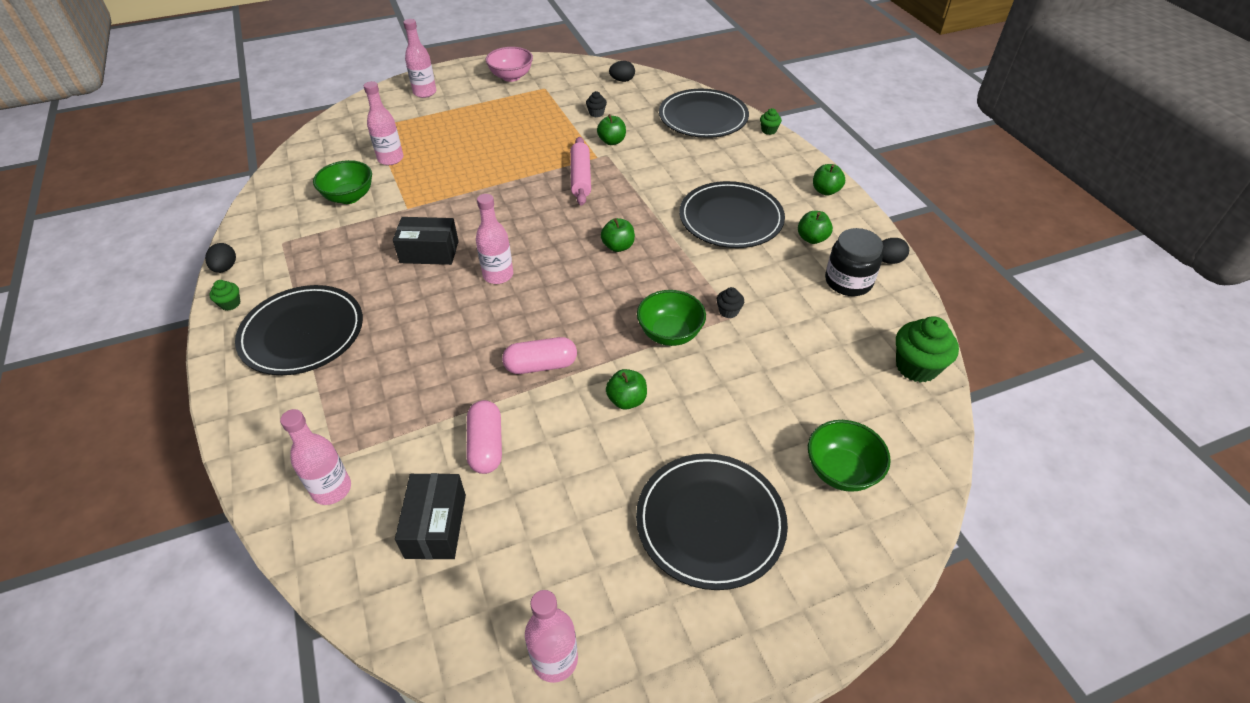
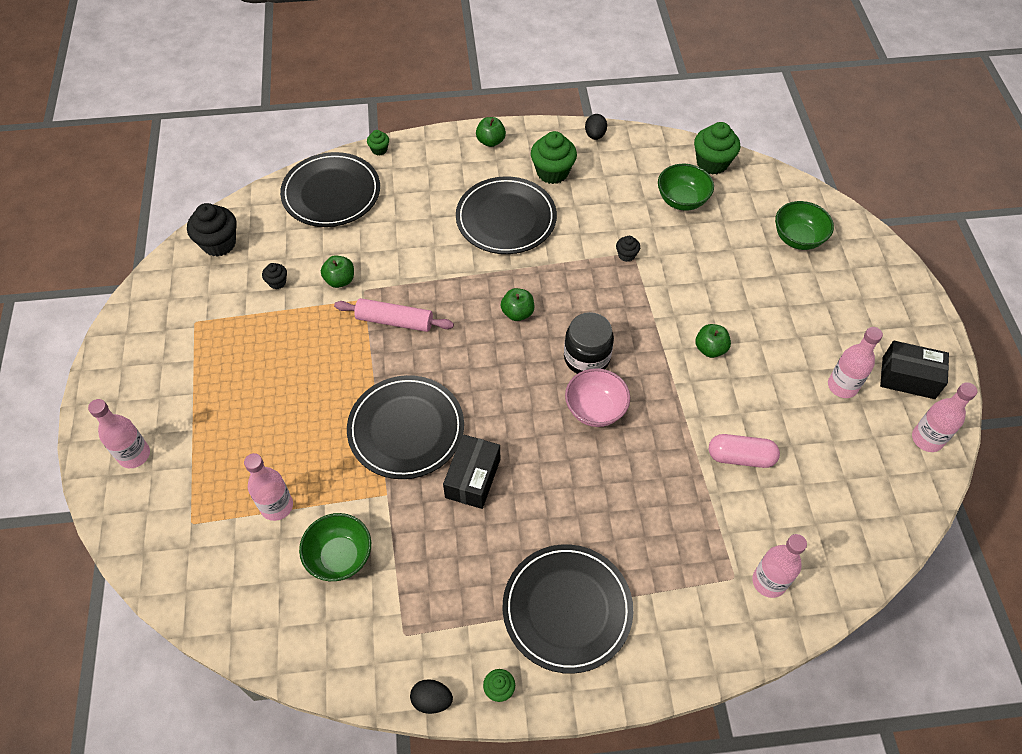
camera: 75 degrees left, 10 degrees up
black box [395,473,466,559] -> black box moved to [880,341,949,399]
pink bottle [476,194,513,284] -> pink bottle moved to [828,327,883,398]
pink bowl [486,47,533,82] -> pink bowl moved to [565,368,630,427]
pink capsule [502,337,577,374] -> none
black egg [609,61,635,82] -> black cupcake [187,203,237,257]
black plate [636,453,788,590] -> black plate moved to [347,375,464,479]
green bowl [637,290,706,346] -> green bowl moved to [658,164,714,211]
green apple [798,211,833,244] -> green cupcake [531,131,577,184]
black jar [825,228,883,296] -> black jar moved to [564,312,614,374]

